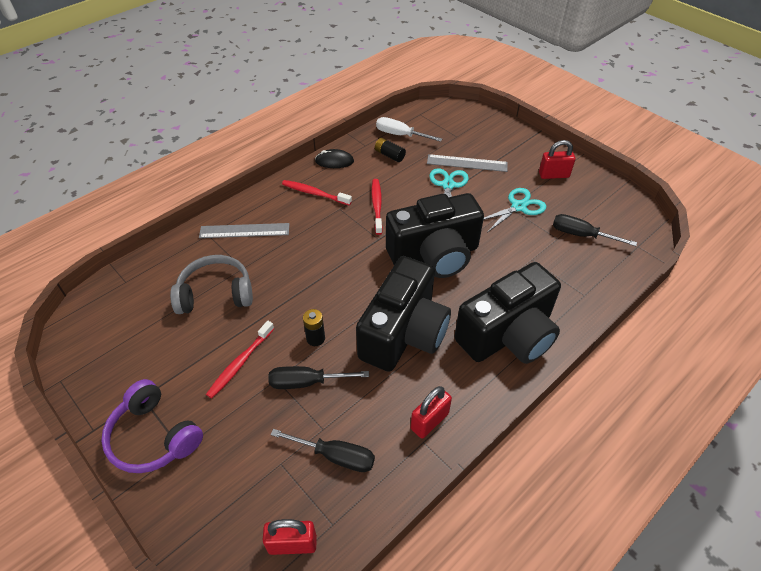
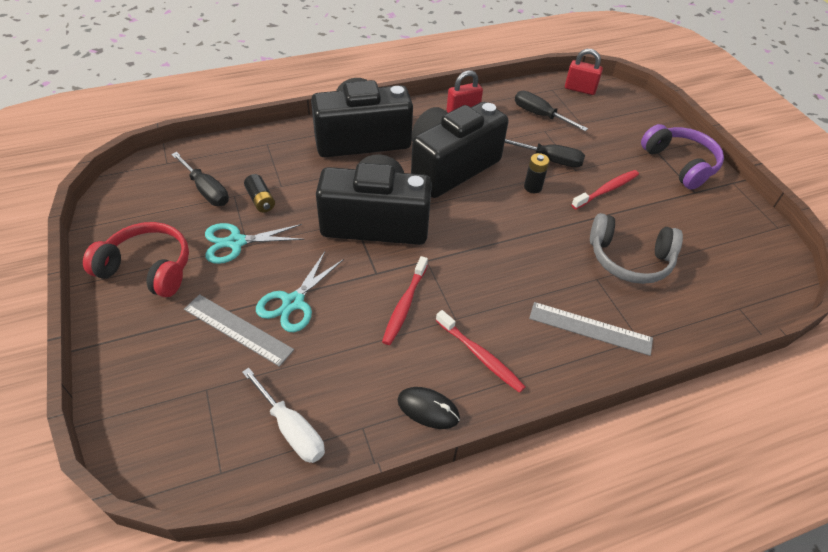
camera: 160 degrees left, 0 degrees up
black battery [375,138,406,162] -> black battery moved to [244,174,275,212]
red padlock [539,140,575,179] -> red headphones [83,222,189,297]

